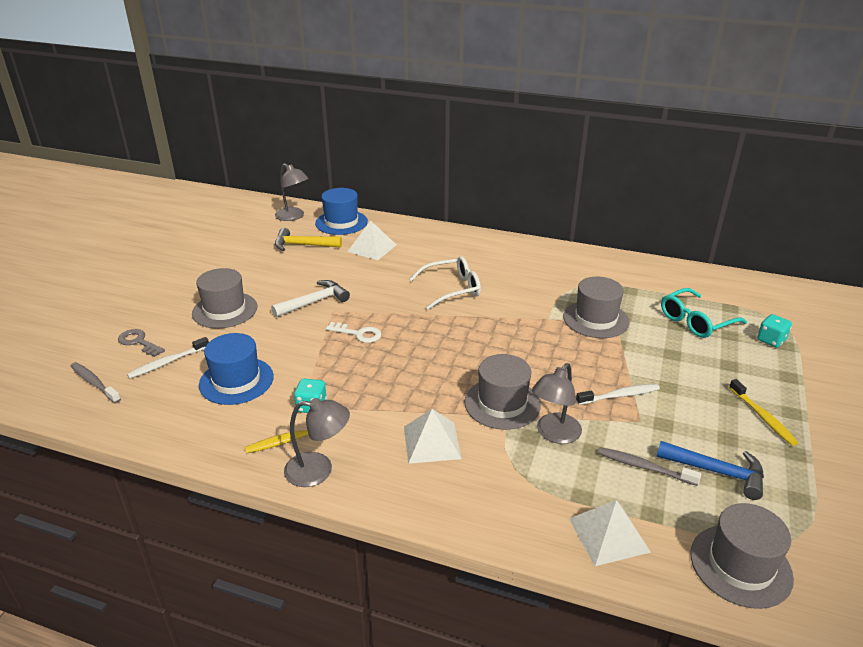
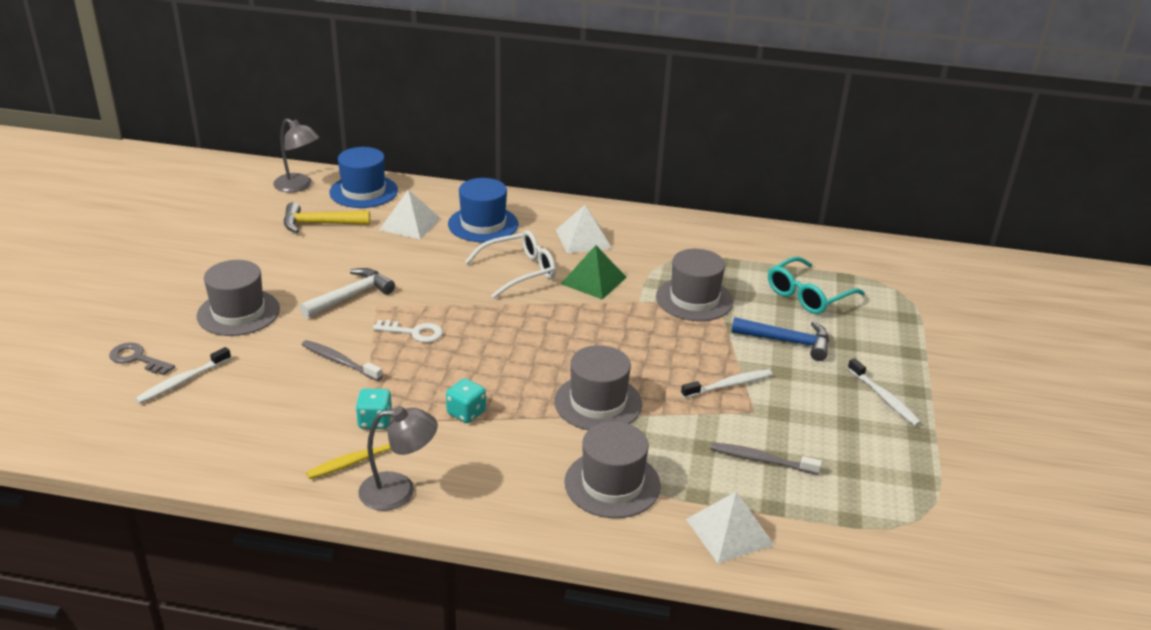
camera: 10 degrees left, 0 degrees up
grey toothbrush [71,362,121,403] -> grey toothbrush moved to [302,340,383,381]
blue hat [199,333,274,405] -> blue hat moved to [448,178,519,242]
white pyramid [404,409,462,464] -> white pyramid moved to [556,205,612,253]
grey lamp [532,363,582,444] -> none
blue hammer [657,441,764,500] -> blue hammer moved to [731,317,829,361]
grey hat [691,503,794,609] -> grey hat moved to [564,421,661,518]
yellow toothbrush [729,379,798,446] -> white toothbrush [848,358,922,426]
turquoise dice [757,314,792,348] -> turquoise dice moved to [446,378,486,423]
none -> green pyramid [561,245,627,300]

